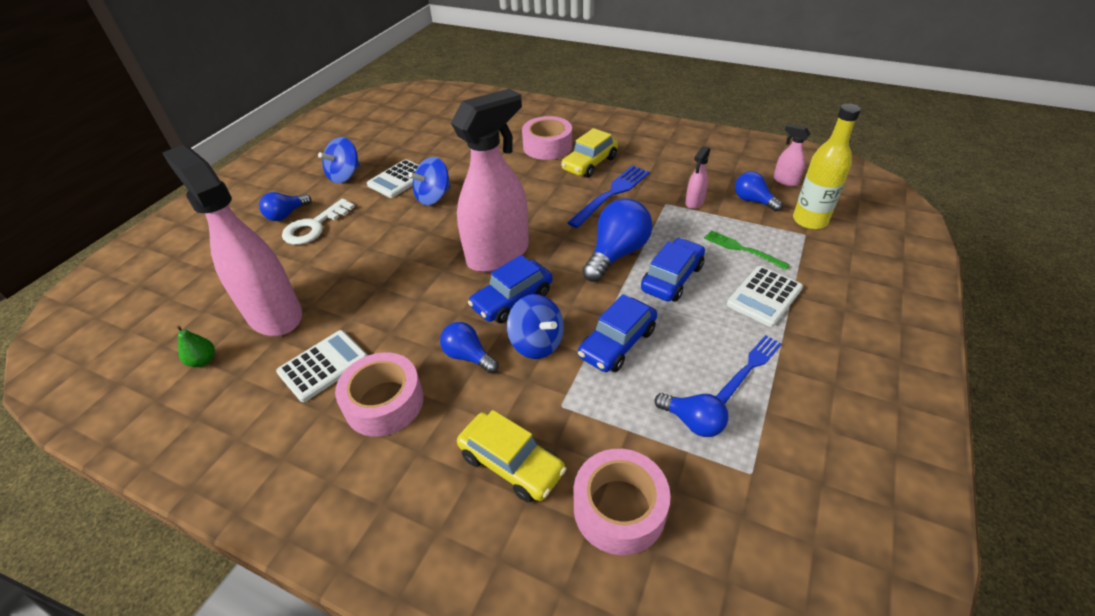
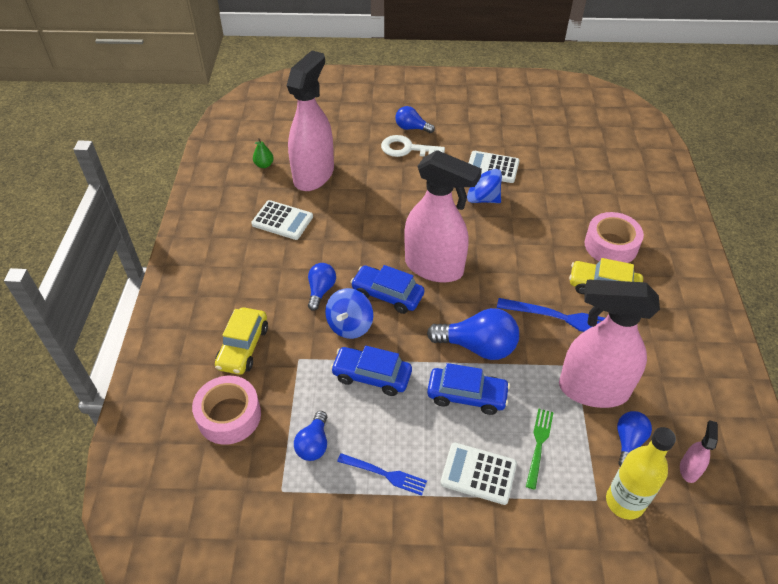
camera: 65 degrees right, 5 degrees up
blue spinning top [318,137,360,183] -> none
pink tape [335,352,424,437] -> none
pink spray bottle [685,146,710,209] -> pink spray bottle [559,280,660,408], size x2.45

